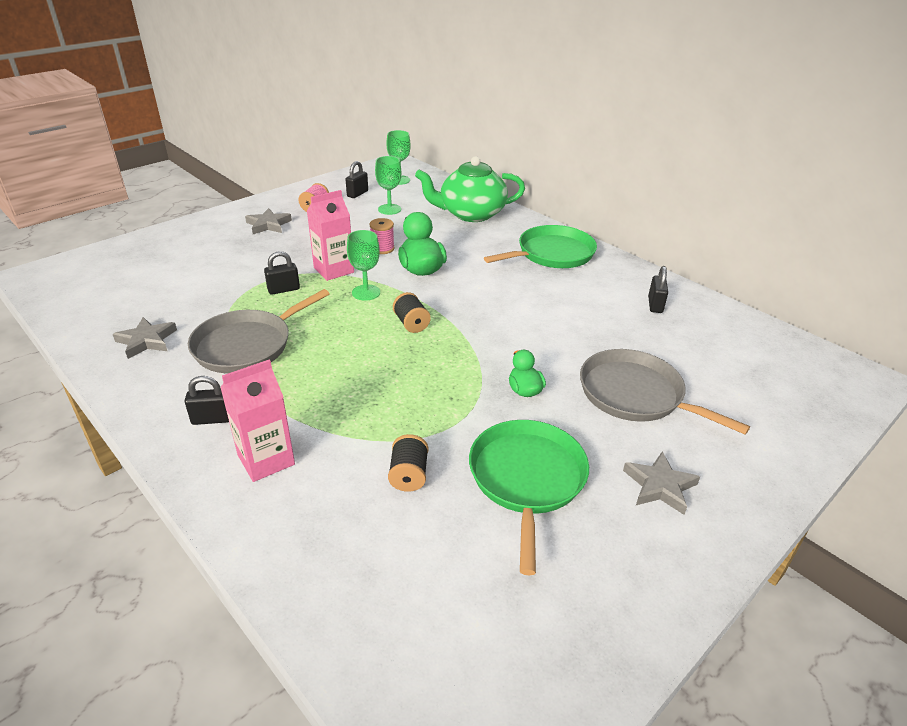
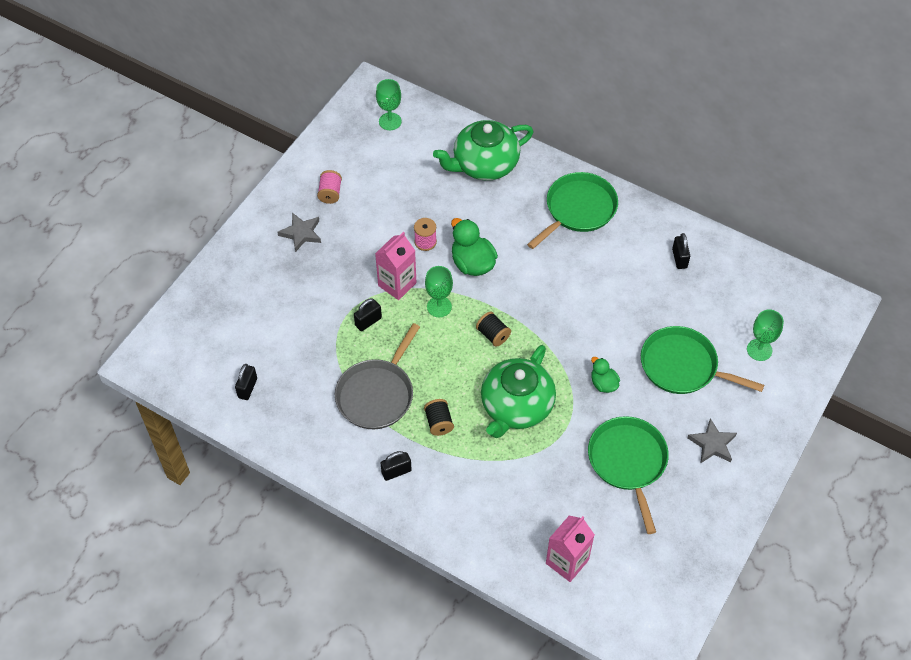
camera: 15 degrees left, 20 degrees up
grey star [113,317,177,359] -> none
pink carton [220,360,295,482] -> pink carton moved to [546,516,595,582]
black padlock [346,161,368,198] -> black padlock moved to [235,364,257,400]
green goblet [375,156,401,215] -> green goblet moved to [747,309,784,361]
black spool [388,434,428,492] -> black spool moved to [424,399,454,436]
grey pan [580,349,750,435] -> green pan [641,326,764,394]
none -> green teapot [481,345,556,438]

